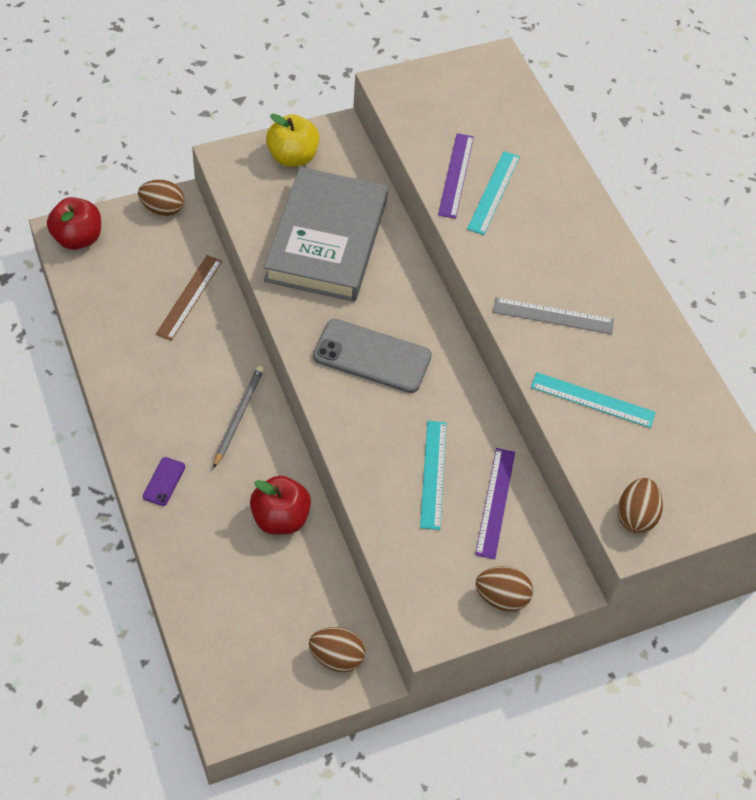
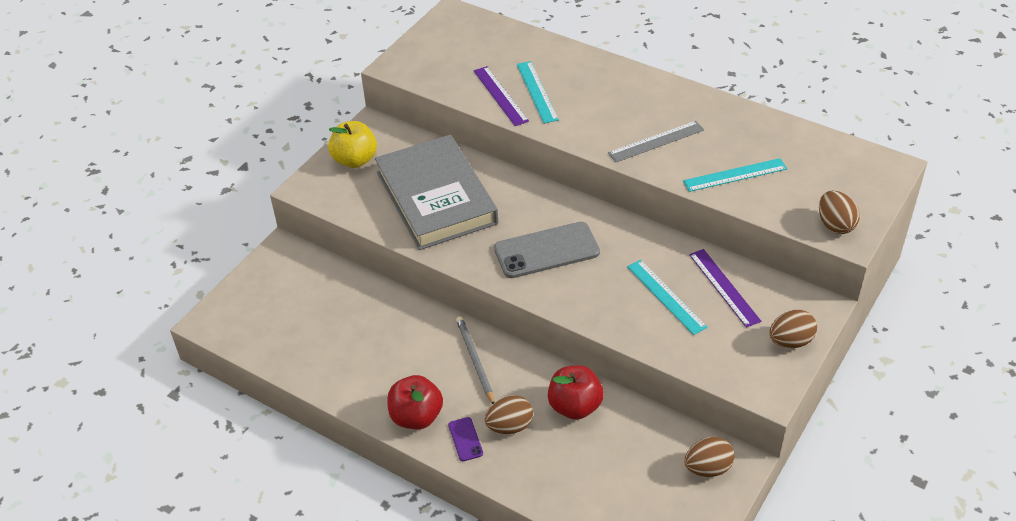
camera: 30 degrees left, 10 degrees down
red apple [47,197,101,250] -> red apple moved to [387,375,443,430]
brown egg [138,180,185,216] -> brown egg moved to [485,395,533,434]
brown ruler [156,255,222,341] -> none

